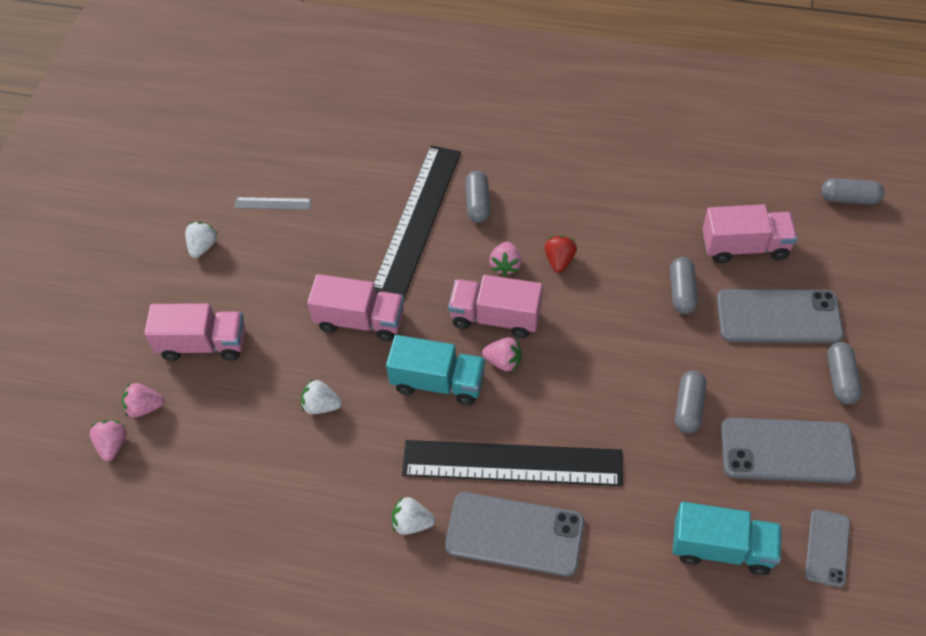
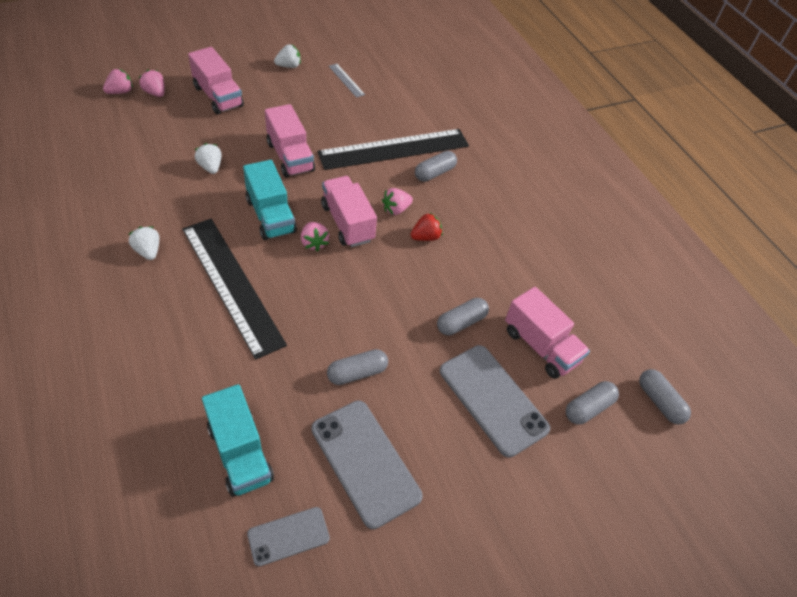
camera: 45 degrees right, 5 degrees down
grey phone [445,492,584,576] -> none
grey capsule [827,342,862,405] -> grey capsule moved to [566,381,619,424]

